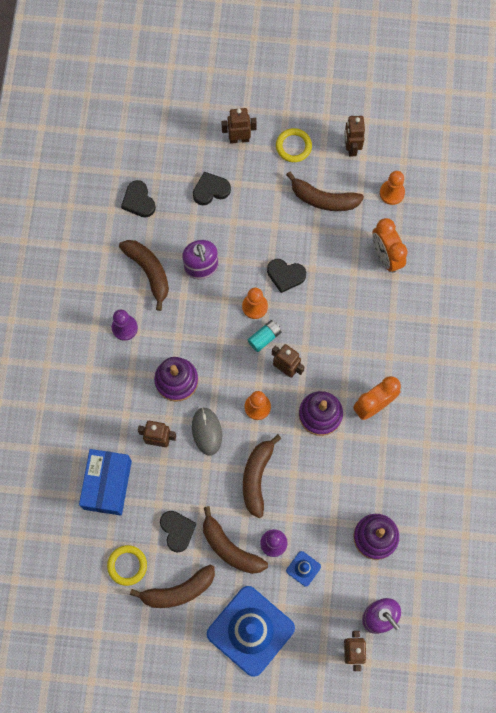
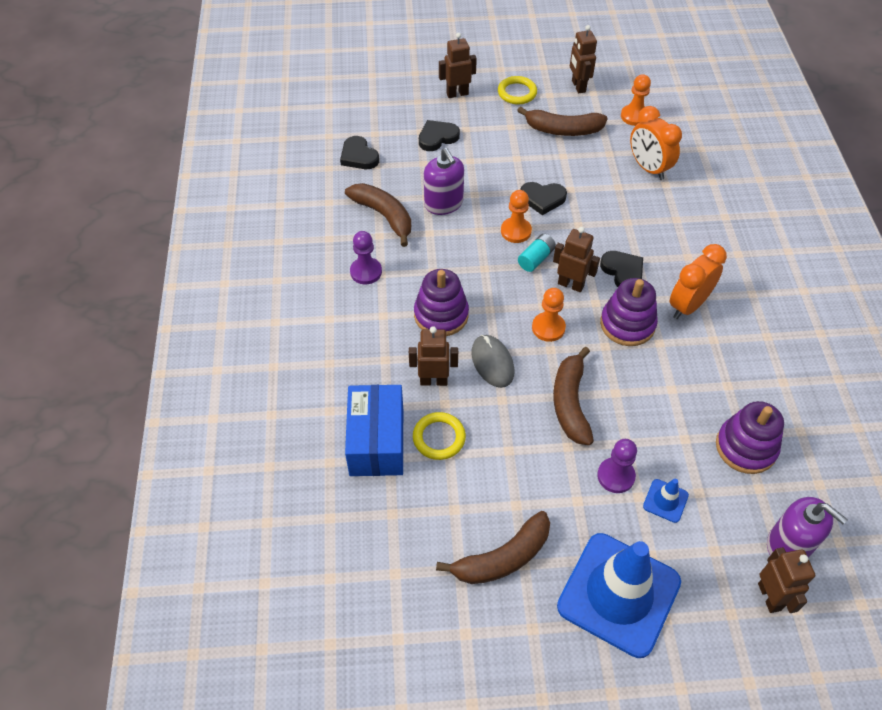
camera: 10 degrees left, 20 degrees down
yellow ring [107,545,147,586] -> yellow ring moved to [413,412,466,460]
black heart [160,511,196,553] -> black heart moved to [600,251,643,287]
brown banana [203,506,268,574] -> none

